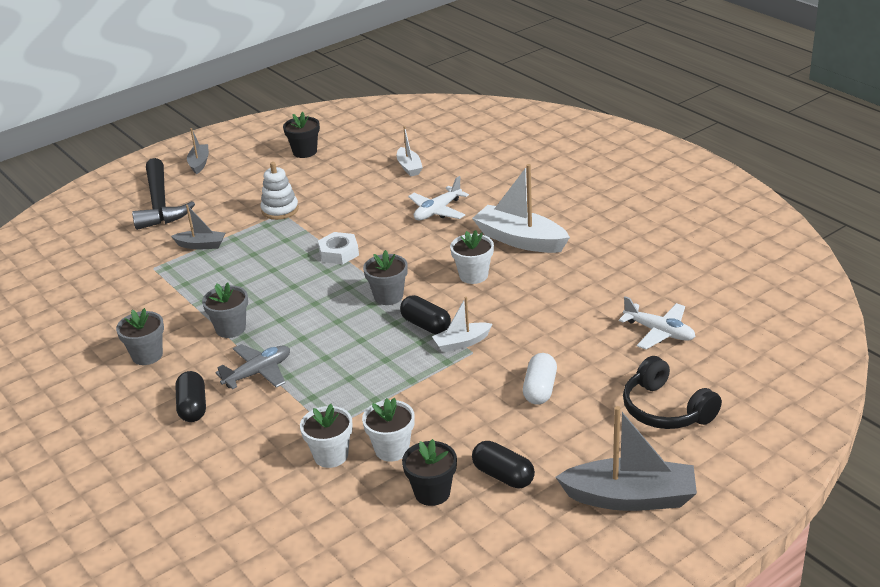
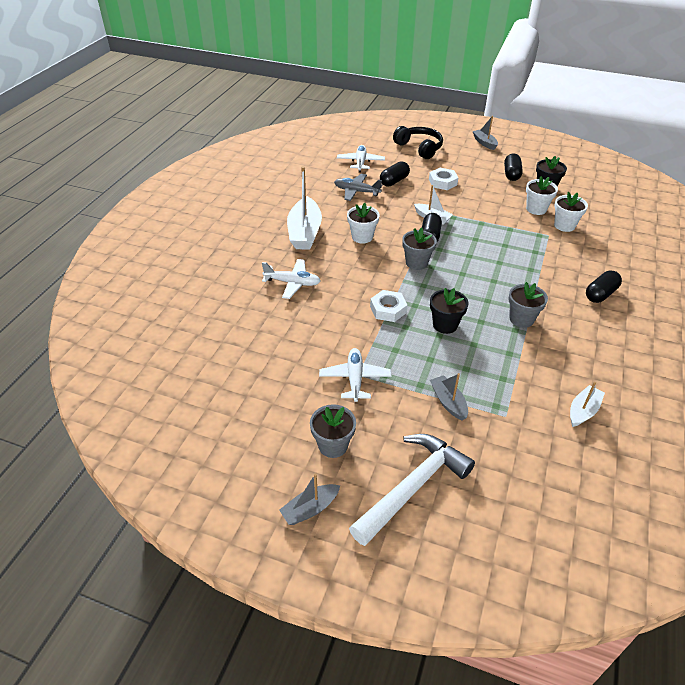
camera: 125 degrees left, 10 degrees up
grey flower pot [116,308,164,365] -> grey flower pot moved to [310,404,356,458]
black hammer [132,158,195,230] -> white hammer [349,434,475,546]
grey plane [215,344,290,389] -> grey plane moved to [334,174,382,201]
white stacking toy [261,162,299,220] -> white plane [319,348,391,402]
black flower pot [283,112,320,158] -> black flower pot moved to [430,288,469,334]
white boat [397,126,423,176] -> white boat moved to [570,382,605,427]
white capsule [523,353,557,405] -> white nut [429,168,458,190]
grey boat [556,406,697,511] -> grey boat [472,116,498,150], size x0.54
black headphones [623,356,722,429] -> black headphones turned 60 degrees counterclockwise [393,126,443,159]
none -> black capsule [380,161,410,187]

